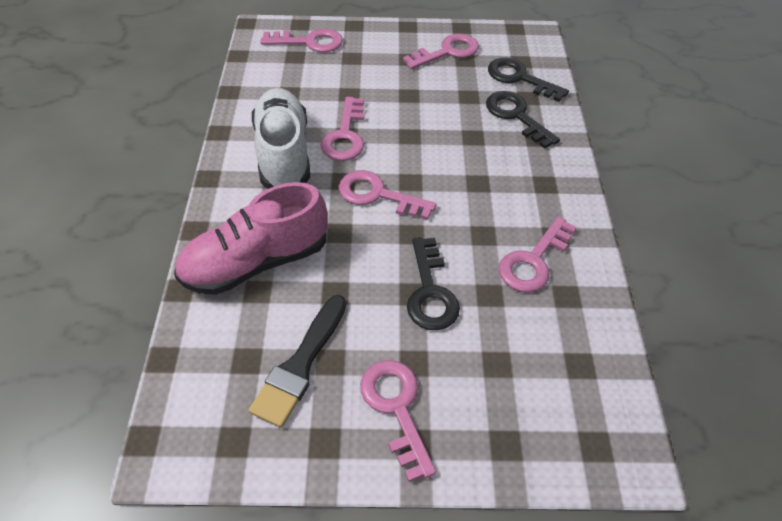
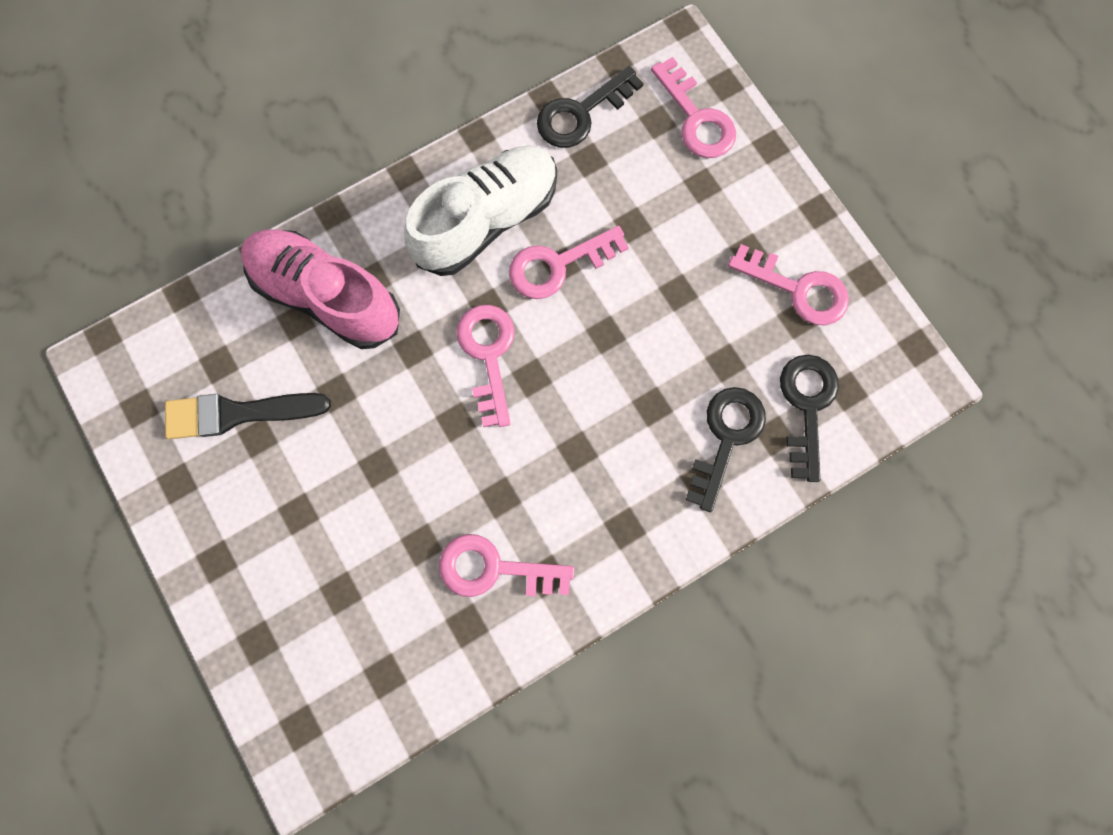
camera: 60 degrees right, 25 degrees up
pink key [360,360,436,482] -> none
black key [407,237,460,330] -> black key moved to [537,66,644,148]

